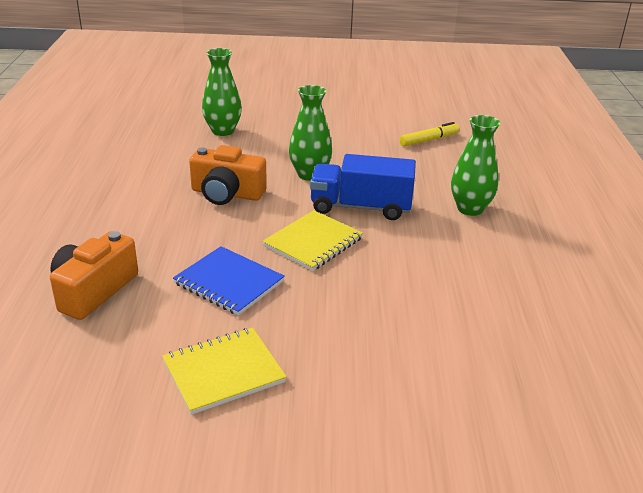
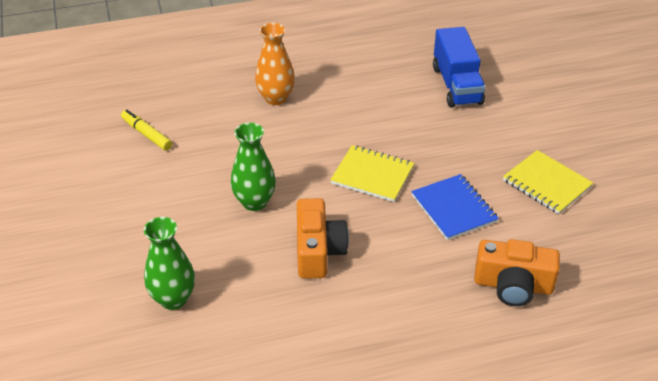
camera: 105 degrees left, 10 degrees up
blue notebook [173,246,285,316] -> blue notebook turned 45 degrees counterclockwise [411,174,499,240]
blue truck [310,154,416,220] -> blue truck moved to [433,27,486,108]
green vase [451,115,500,216] -> orange vase [255,23,295,105]

